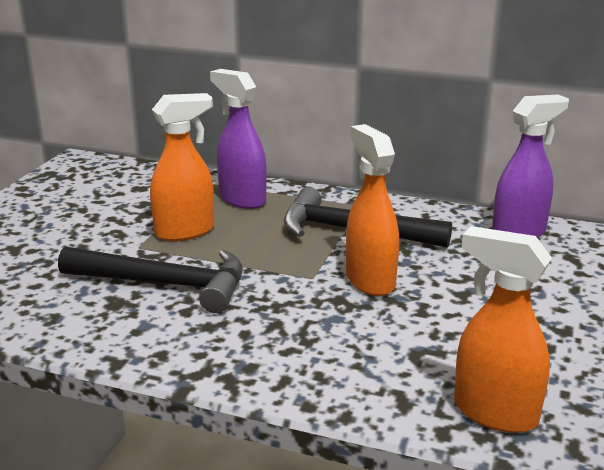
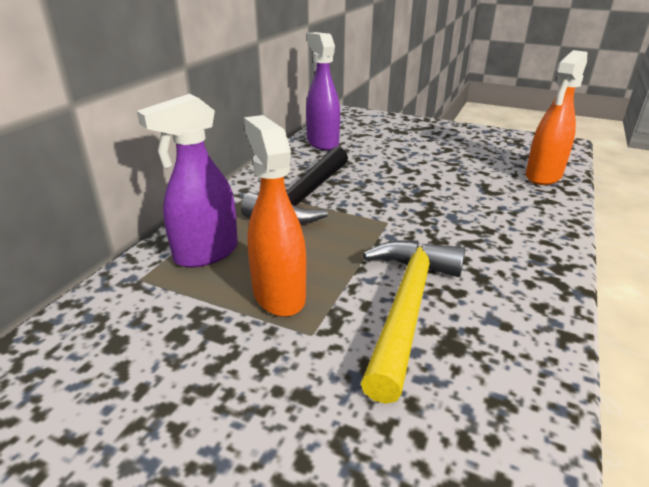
camera: 85 degrees left, 5 degrees up
black hammer [58,247,243,313] -> yellow hammer [361,241,465,404]
orange spray bottle [346,124,399,296] -> none

